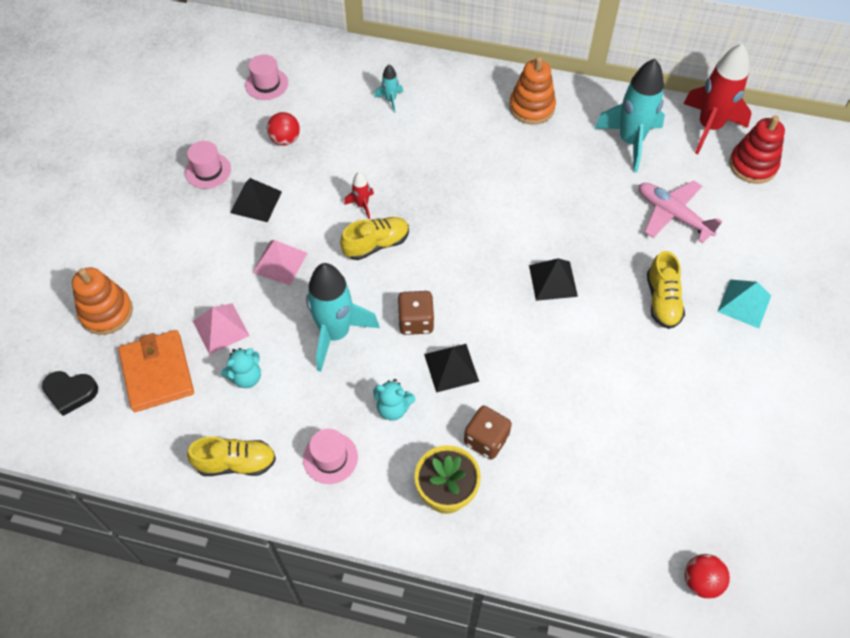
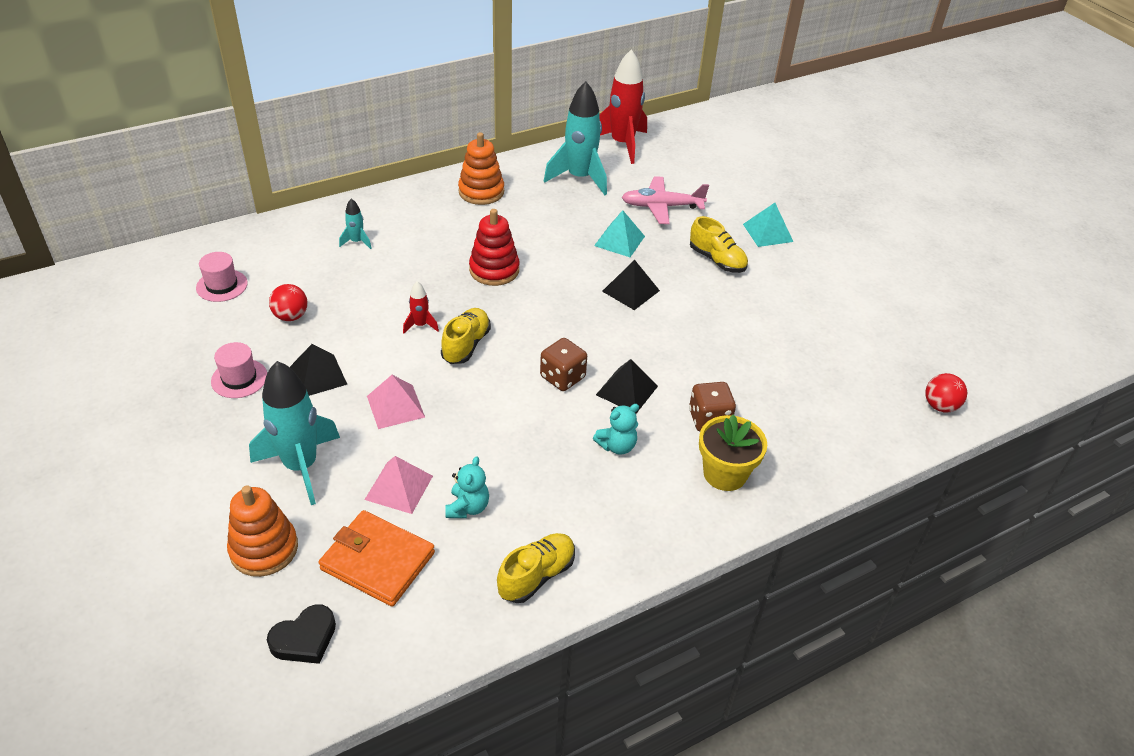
camera: 45 degrees left, 15 degrees down
pink hat [303,429,358,484] -> none
turquoise rocket [306,263,380,372] -> turquoise rocket moved to [249,361,340,505]
red stacking toy [729,116,785,184] -> red stacking toy moved to [469,209,520,286]
none -> turquoise pyramid [594,210,645,257]

